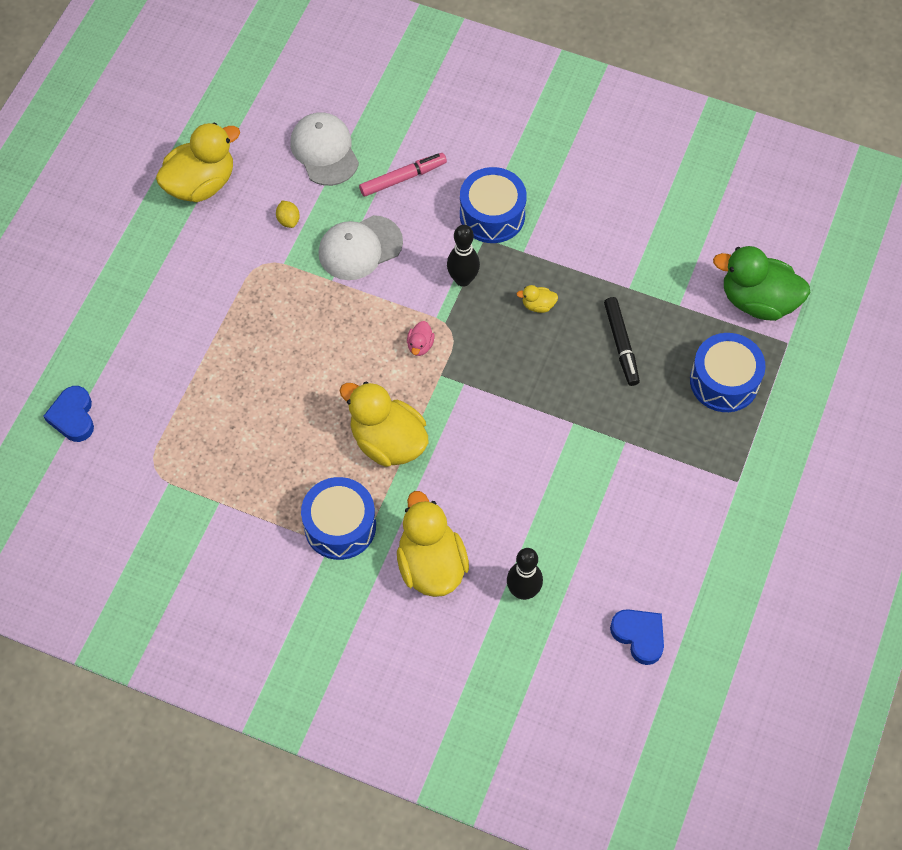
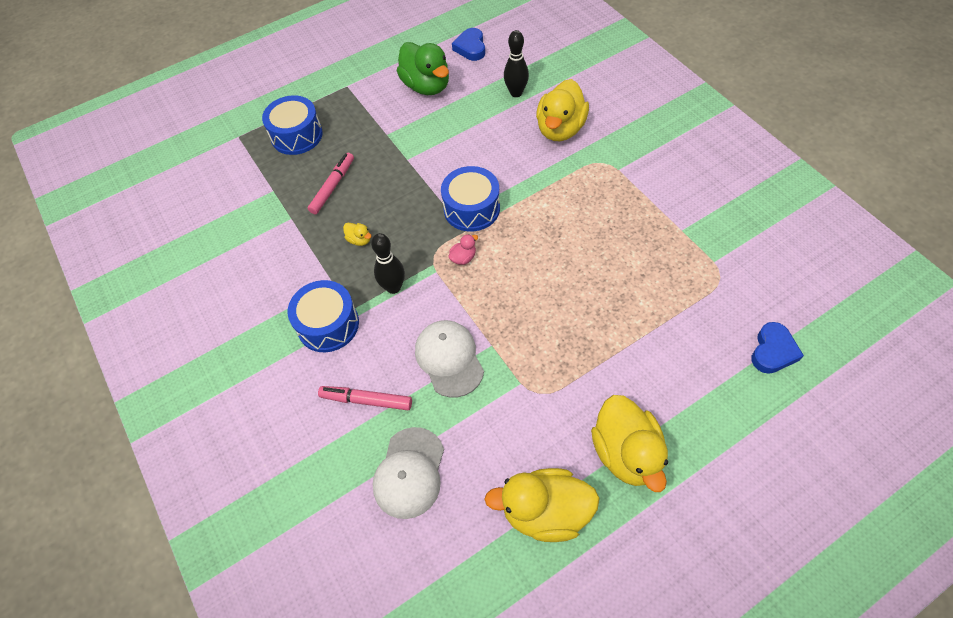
camera: 140 degrees left, 5 degrees down
yellow lemon [276,201,300,228] -> none
blue drum [301,477,376,560] -> blue drum moved to [441,166,500,232]
white cap [319,215,403,280] -> white cap turned 120 degrees counterclockwise [415,320,484,398]
yellow duck [339,382,429,467] -> yellow duck moved to [591,395,668,492]
black marker [604,297,640,386] -> pink marker [308,153,354,214]
green duck [713,246,810,321] -> green duck moved to [397,42,449,95]

